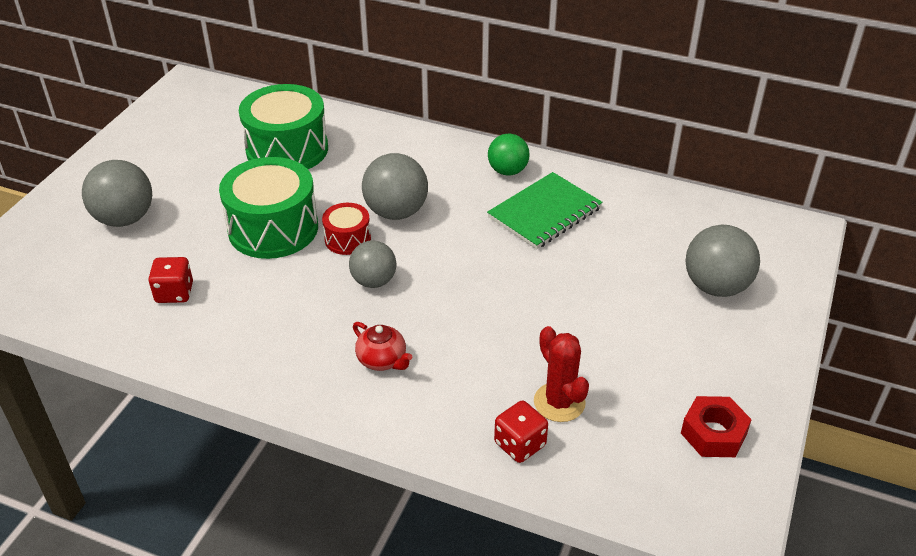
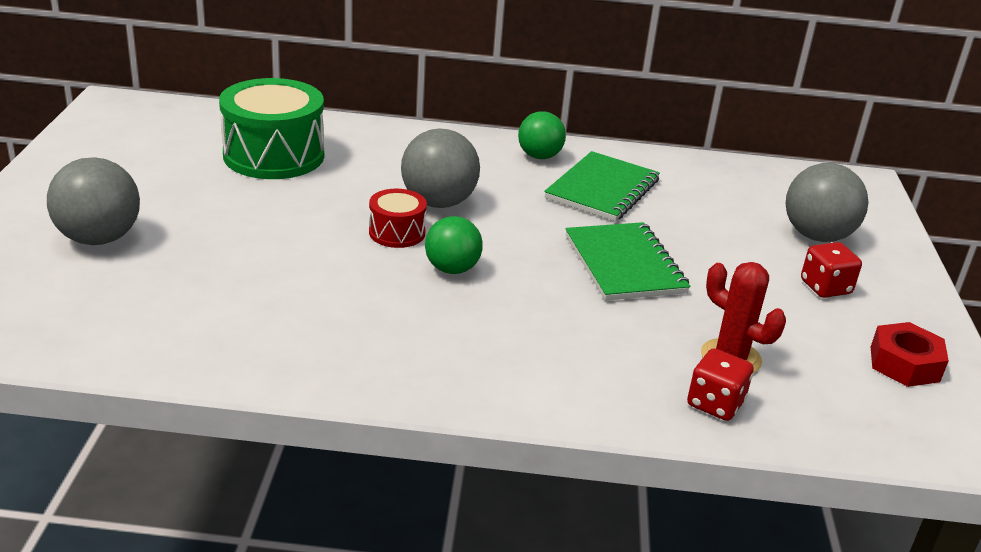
camera: 20 degrees left, 10 degrees down
red dice [148,257,193,303] -> red dice moved to [801,242,862,298]
green drum [219,157,318,259] -> none
grey ball [349,240,396,288] -> green ball [425,216,483,274]
red teapot [353,322,412,371] -> none
none -> green notebook [565,222,690,301]

